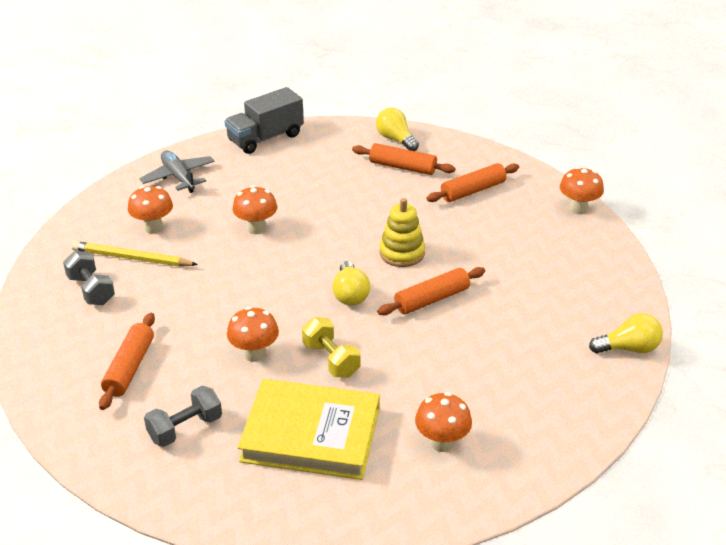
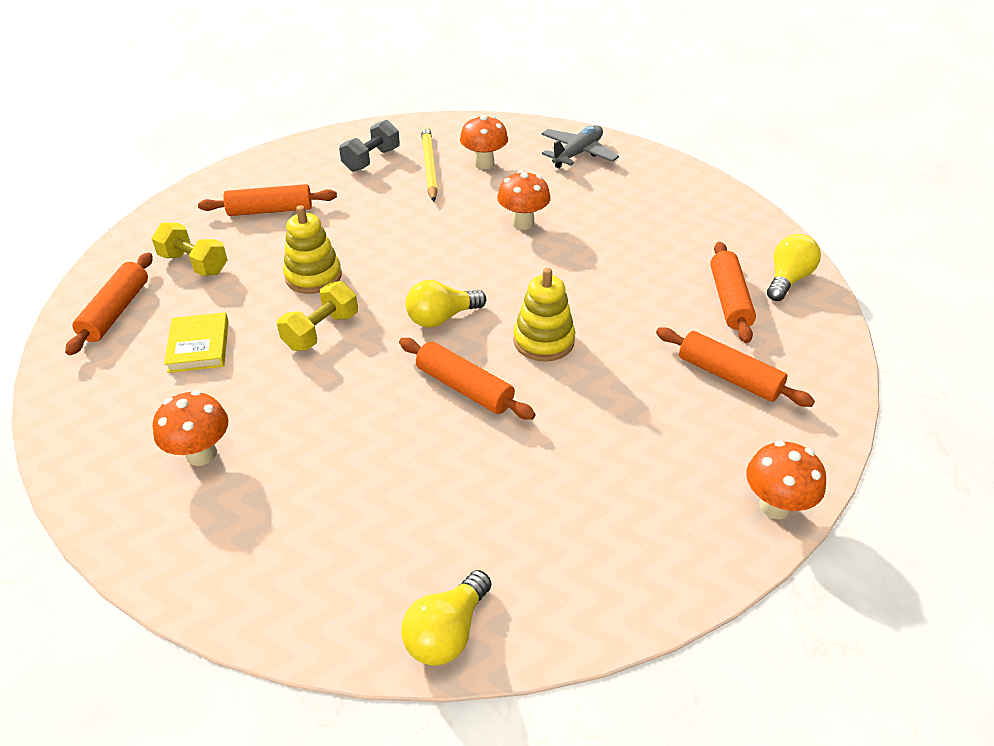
camera: 70 degrees right, 5 degrees up
grey dumbbell [144,386,222,447] -> yellow dumbbell [152,223,228,276]
grey truck [225,87,304,154] -> none
orange mushroom [227,307,279,362] -> yellow stacking toy [283,205,342,294]
yellow book [238,379,380,480] -> yellow book [164,312,229,373], size x0.50
yellow light bulb [589,313,663,354] -> yellow light bulb turned 60 degrees clockwise [401,570,491,666]
none -> orange rolling pin [65,253,153,355]

